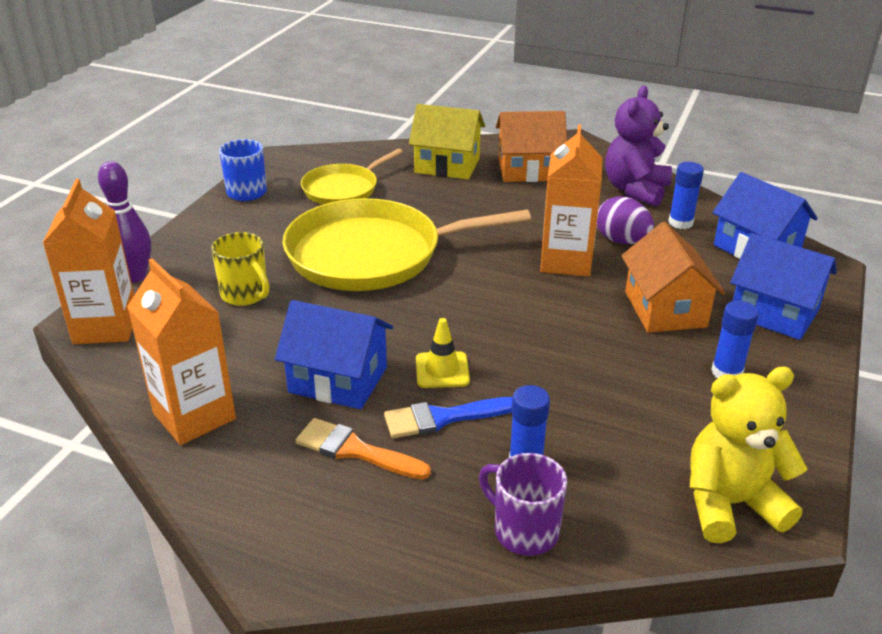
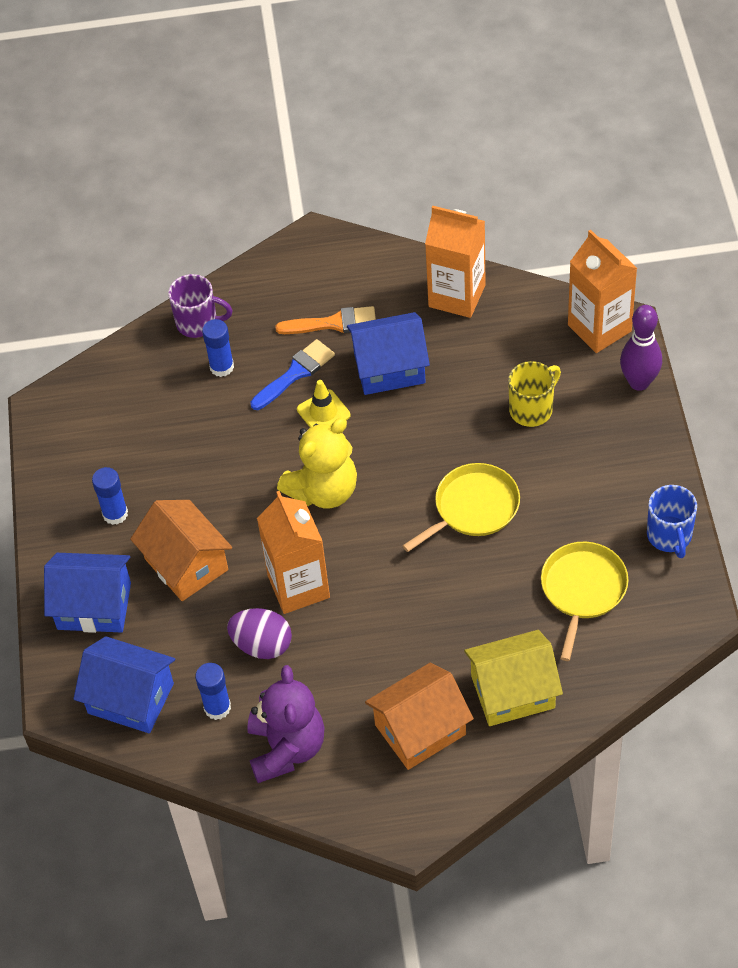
camera: 155 degrees right, 20 degrees up
yellow mug [211,232,269,306] -> yellow mug turned 120 degrees clockwise [508,361,561,427]
yellow pan [283,198,531,291] -> yellow pan [403,463,520,552], size x0.55
yellow teddy bear [690,367,807,543] -> yellow teddy bear moved to [277,418,357,509]

